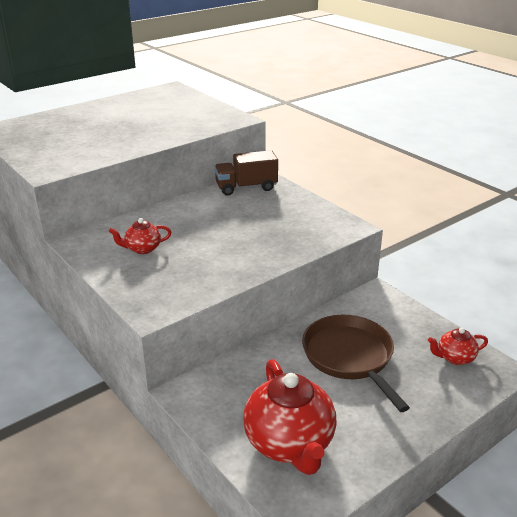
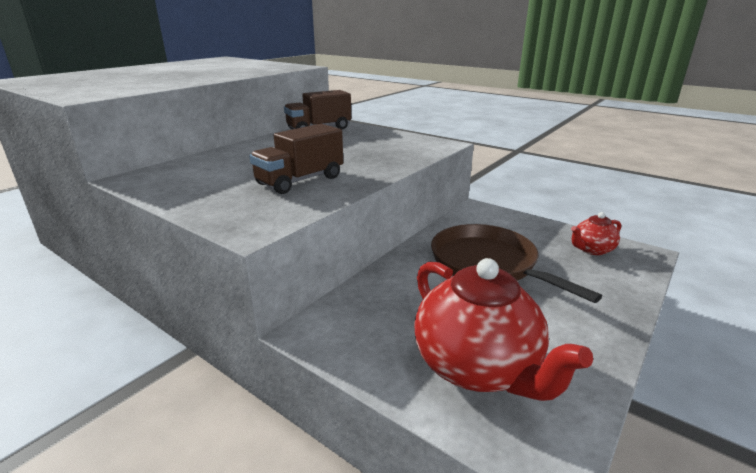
camera: 15 degrees left, 5 degrees down
red teapot [109,218,171,254] -> none
none -> brown truck [249,124,343,194]

